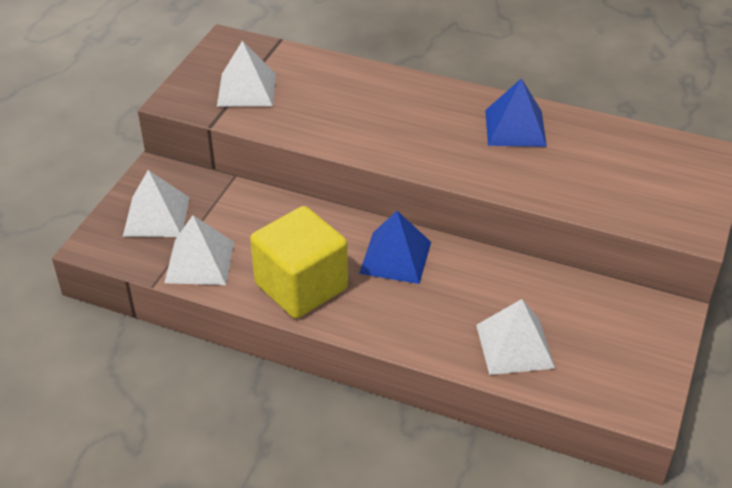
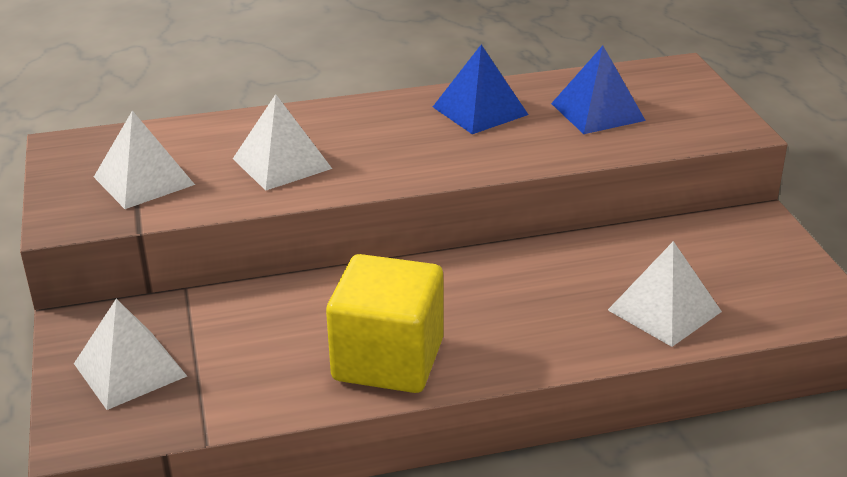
camera: 35 degrees left, 10 degrees down
white pyramid [164,215,234,285] -> white pyramid moved to [233,94,332,191]
blue pyramid [359,211,431,284] -> blue pyramid moved to [551,46,646,134]

